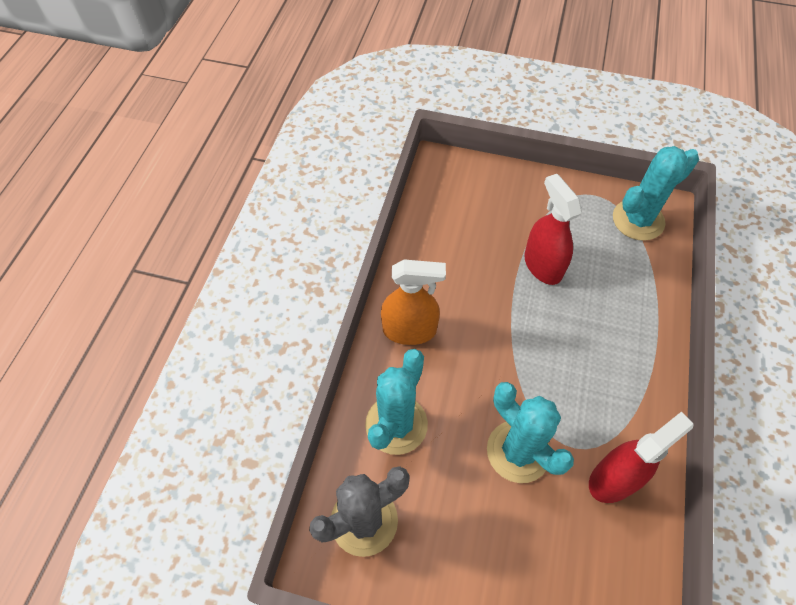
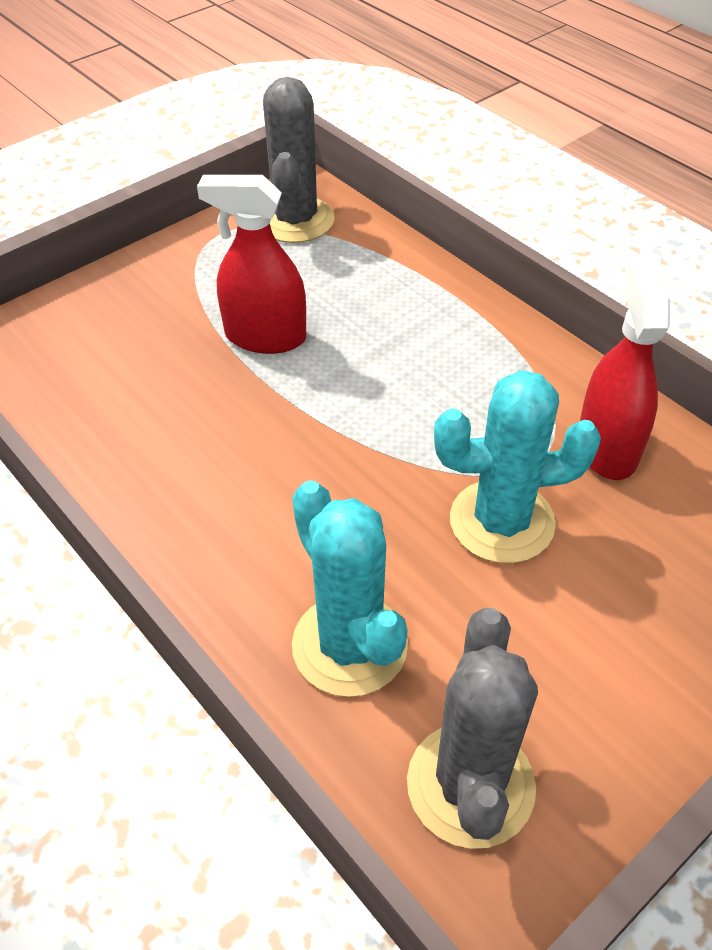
camera: 55 degrees left, 10 degrees down
orange spray bottle [381,259,446,345] -> none
turquoise cactus [613,146,699,241] -> grey cactus [263,77,335,243]

